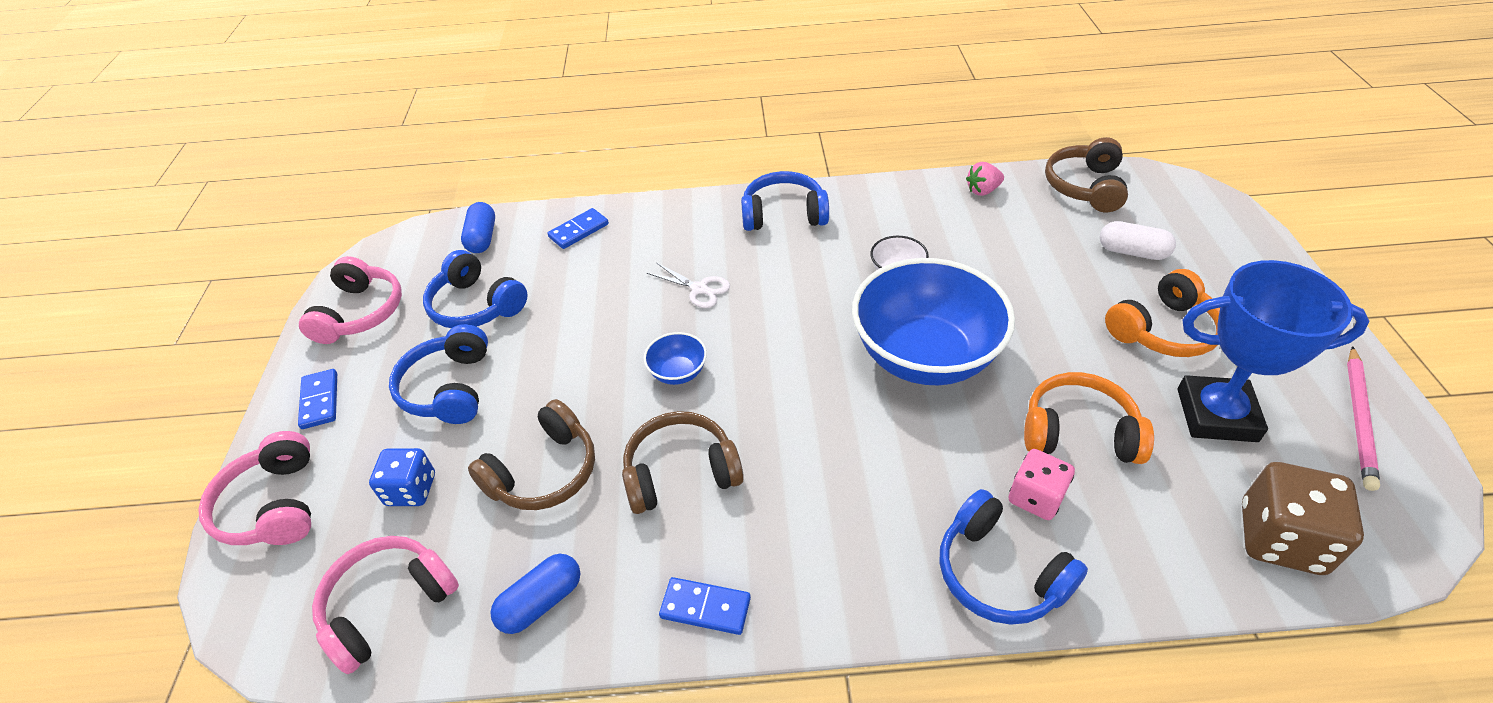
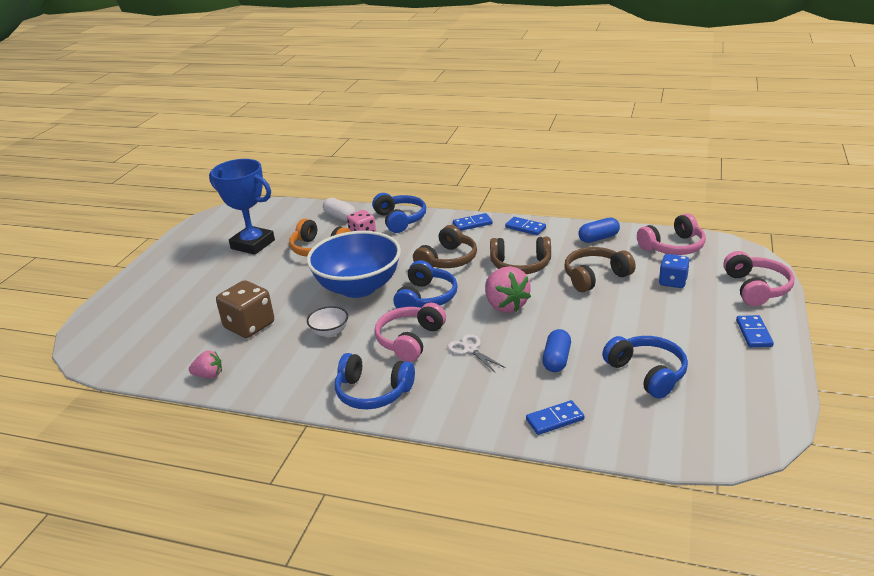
camera: 160 degrees left, 15 degrees down
pink headphones [299,256,402,344] -> pink headphones moved to [374,303,446,362]
blue headphones [389,324,488,424] -> blue headphones moved to [393,260,458,309]
blue capsule [461,202,495,253] -> blue capsule moved to [542,329,571,372]
blue bowl [643,332,707,385] -> pink strawberry [485,266,531,313]
brown headphones [1045,137,1128,212] -> brown headphones moved to [413,225,477,268]
white capsule [1100,221,1176,260] -> white capsule moved to [323,198,356,221]
orange headphones [1105,269,1220,357] -> none
brown dice [1242,462,1364,575] -> brown dice moved to [216,280,274,338]
pink pencil [1347,346,1380,491] -> none
none -> blue domino [453,213,493,231]

